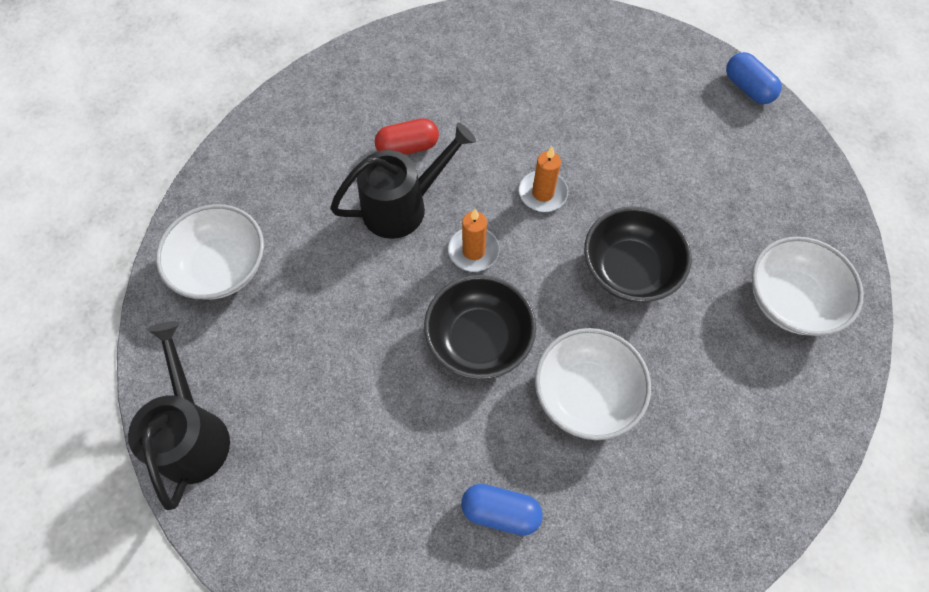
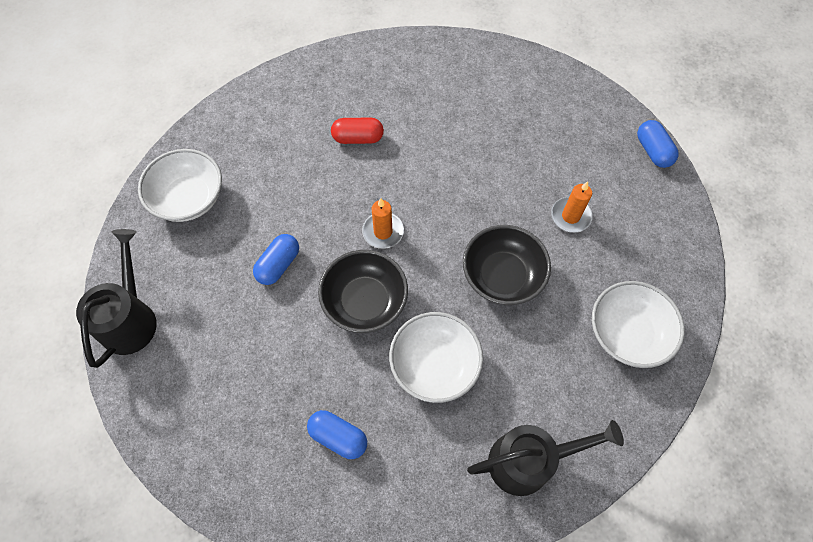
camera: 15 degrees right, 0 degrees up
black watering can [330,123,476,239] -> black watering can moved to [467,420,624,496]
orange candle [519,147,568,212] -> orange candle moved to [551,181,593,233]
none -> blue capsule [253,234,299,285]

